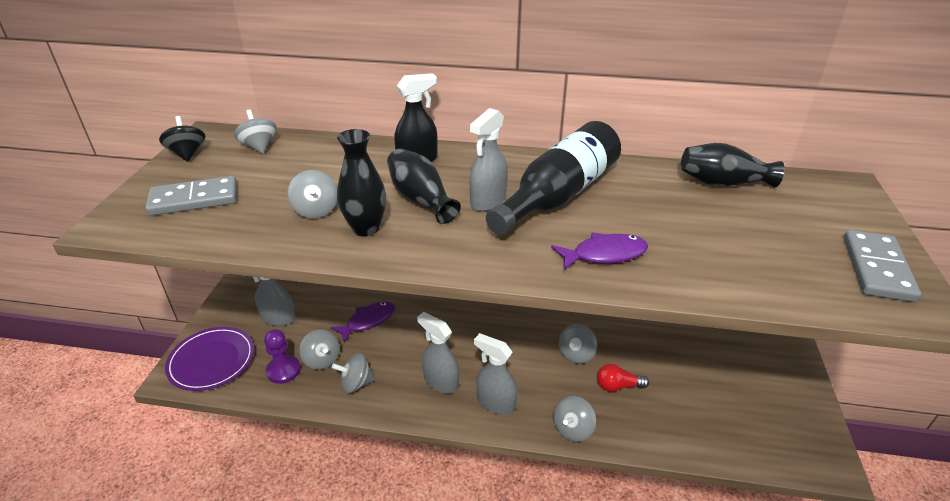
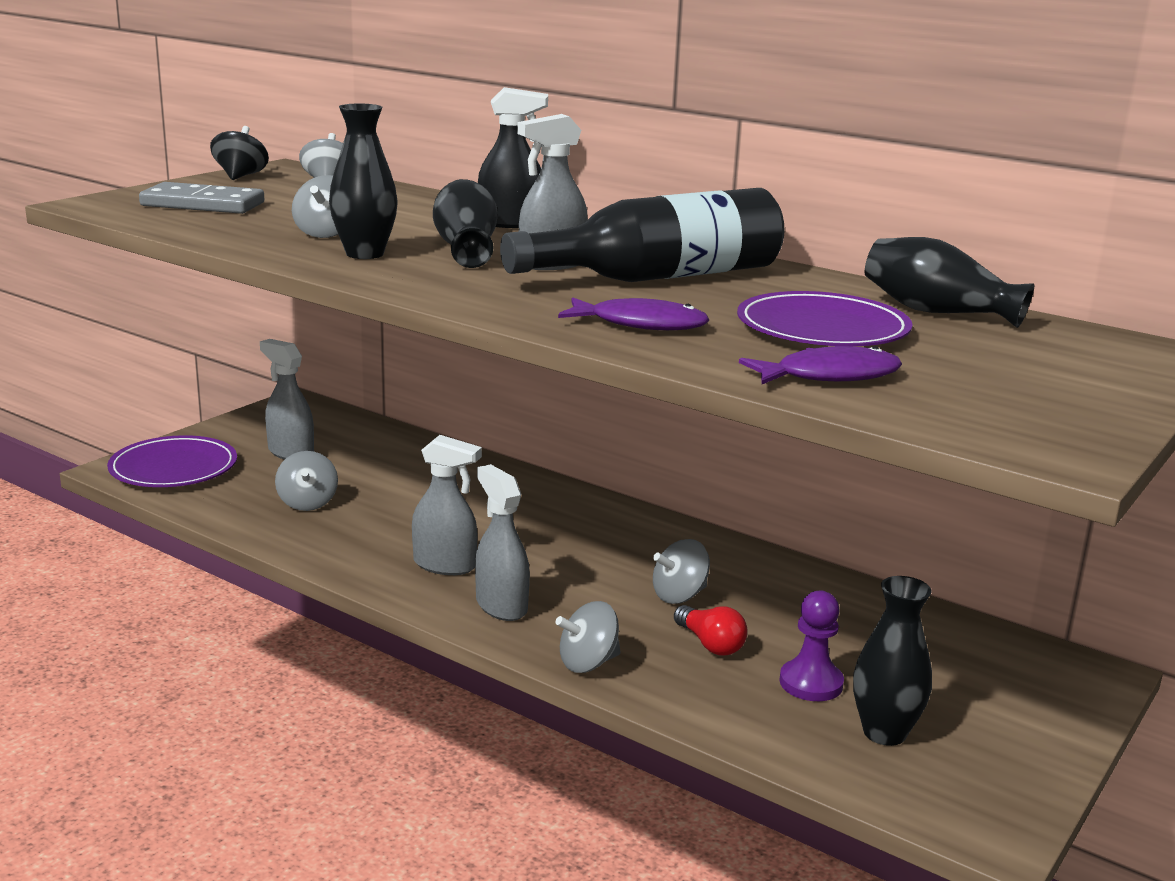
camera: 25 degrees right, 15 degrees down
purple pawn [264,329,301,384] -> purple pawn moved to [779,590,844,701]
purple fish [330,301,395,343] -> purple fish moved to [739,346,902,384]
grey spinning top [331,352,375,393] -> none
grey spray bottle [417,312,459,394] -> grey spray bottle turned 135 degrees clockwise [412,435,482,575]
red light bulb [597,364,649,392] -> red light bulb turned 150 degrees counterclockwise [674,605,748,656]
grey domino [844,230,921,302] -> none
none -> purple plate [737,291,912,346]
none -> black vase [853,576,932,746]

